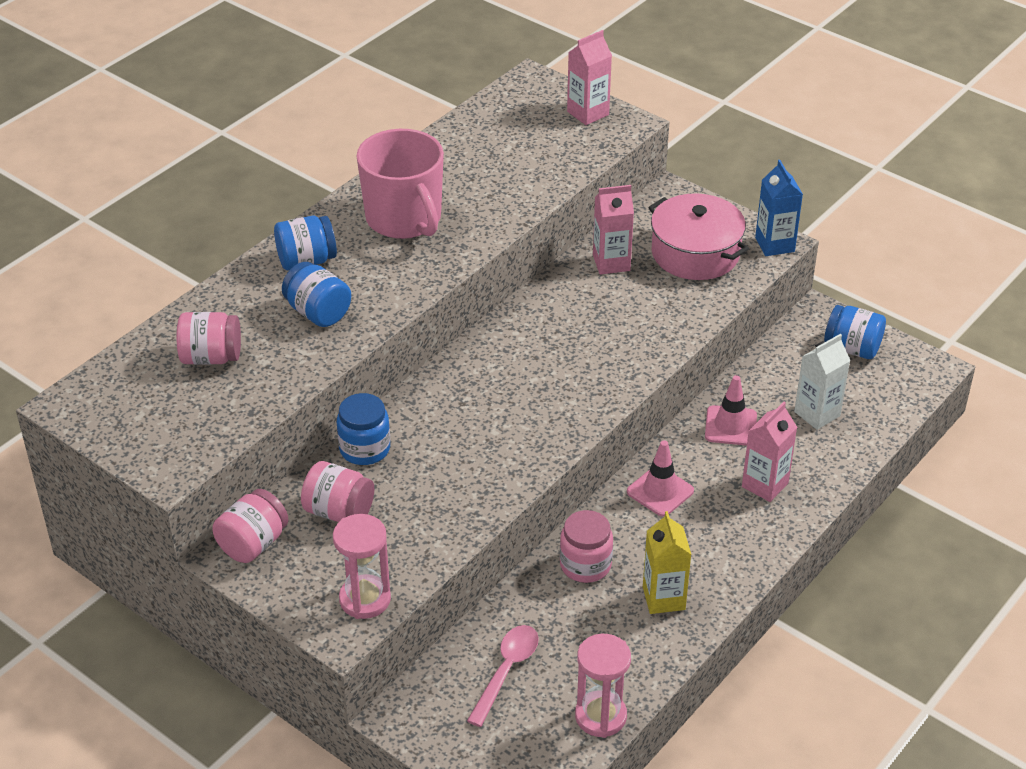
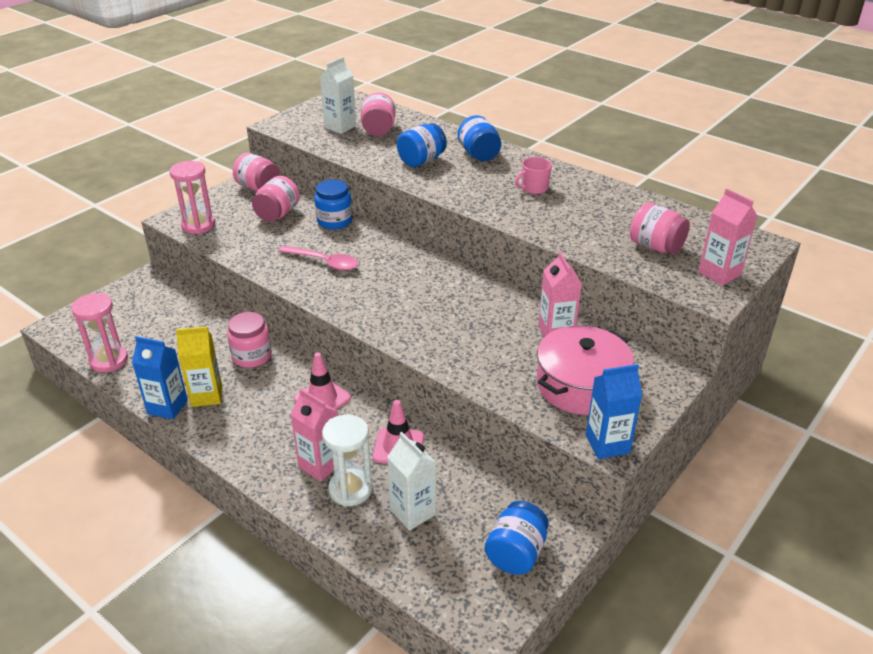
camera: 90 degrees right, 5 degrees down
pink mug [356,129,444,239] -> pink mug [515,157,552,194], size x0.44
pink spoon [467,625,539,727] -> pink spoon moved to [278,245,358,271]
none -> blue carton [132,336,188,420]
none -> white carton [320,57,356,134]
none -> white hourglass [322,414,373,506]
none -> pink jar [630,203,690,254]

